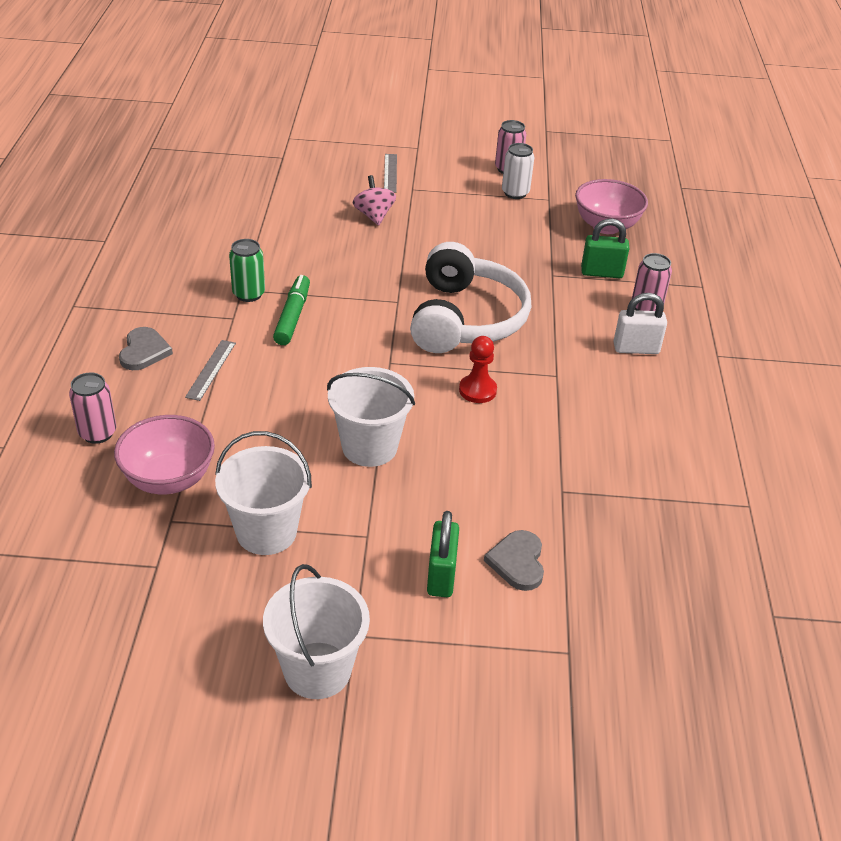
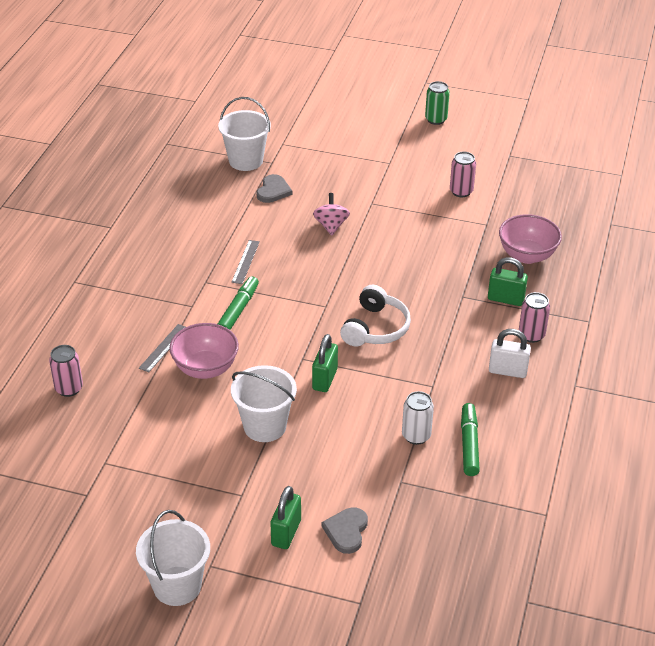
camera: 15 degrees right, 0 degrees up
pink bowl [114,415,215,494] -> pink bowl moved to [169,323,239,379]
grey heart [119,327,173,370] -> grey heart moved to [257,174,292,203]
white bucket [215,431,312,555] -> white bucket moved to [218,97,271,171]
green can [229,239,265,302] -> green can moved to [425,81,450,125]
grey ruler [384,154,397,193] -> grey ruler moved to [231,240,260,284]
white headphones [410,242,531,353] -> white headphones [340,285,411,347], size x0.66
red pawn [459,336,497,403] -> none
white can [502,143,534,199] -> white can moved to [402,391,434,445]
none -> green padlock [312,334,338,392]
none -> green marker [461,403,480,476]

